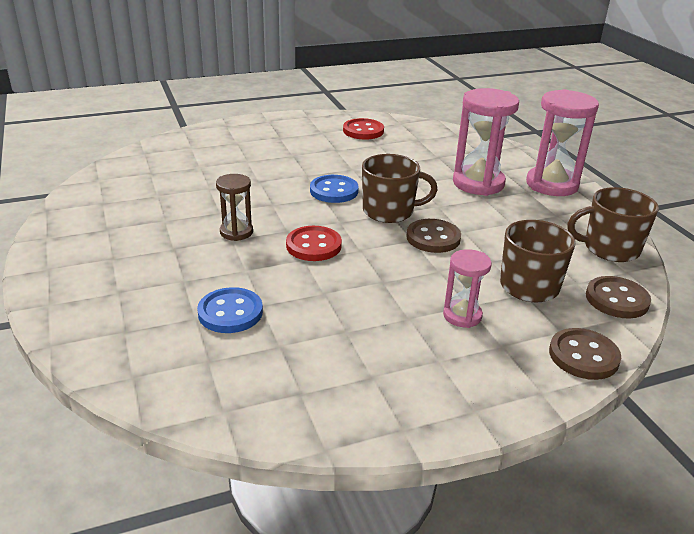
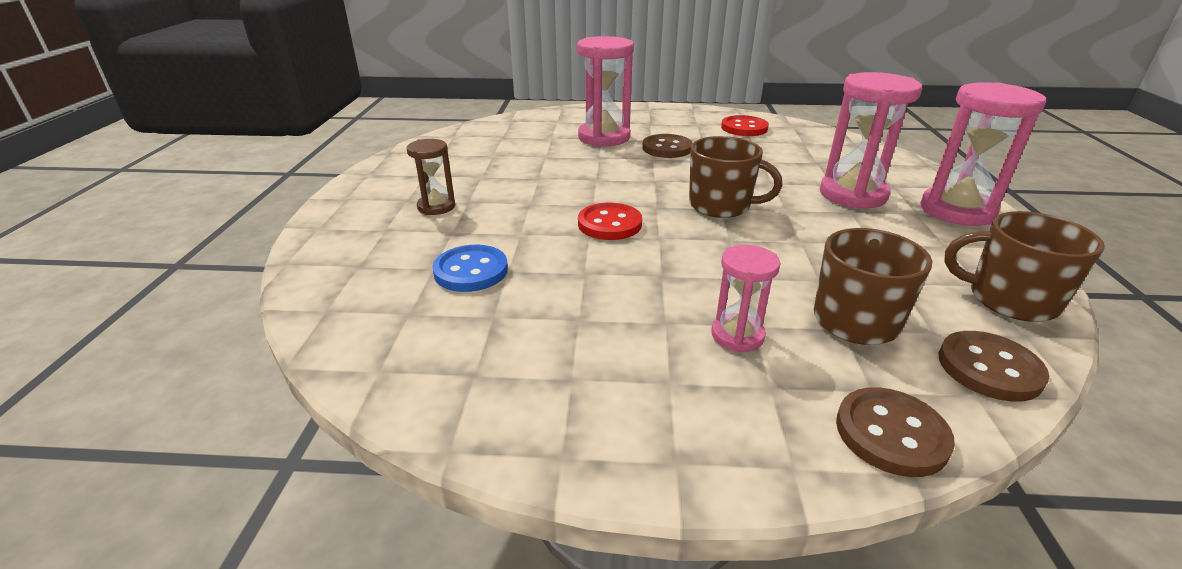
camera: 25 degrees right, 0 degrees up
brown hourglass [216,174,253,241] -> brown hourglass moved to [407,139,455,215]
blue button [310,175,359,203] -> none
brown button [406,219,461,253] -> brown button moved to [642,134,693,158]
none -> pink hourglass [577,36,634,147]

